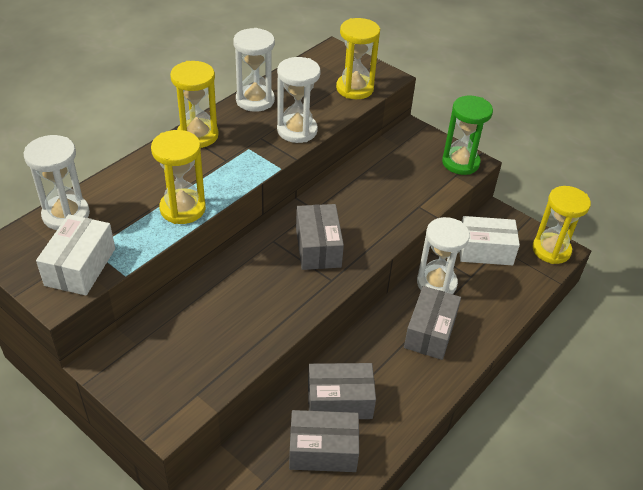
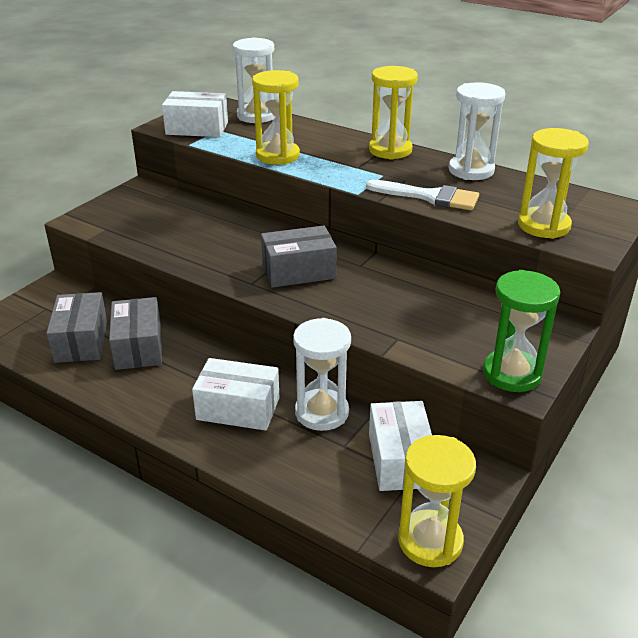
camera: 85 degrees right, 10 degrees down
white hourglass [277,57,321,143] -> white brush [366,180,479,210]
grey box [404,286,461,360] -> white box [192,358,279,431]

